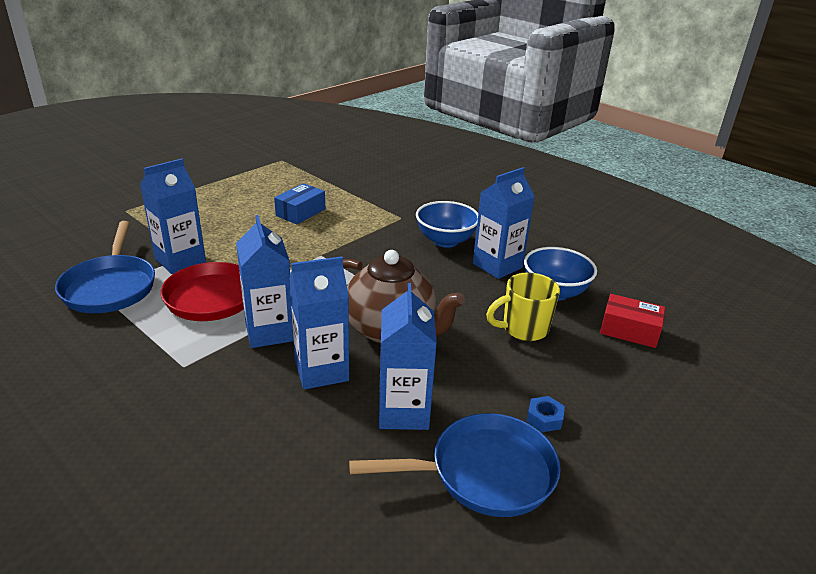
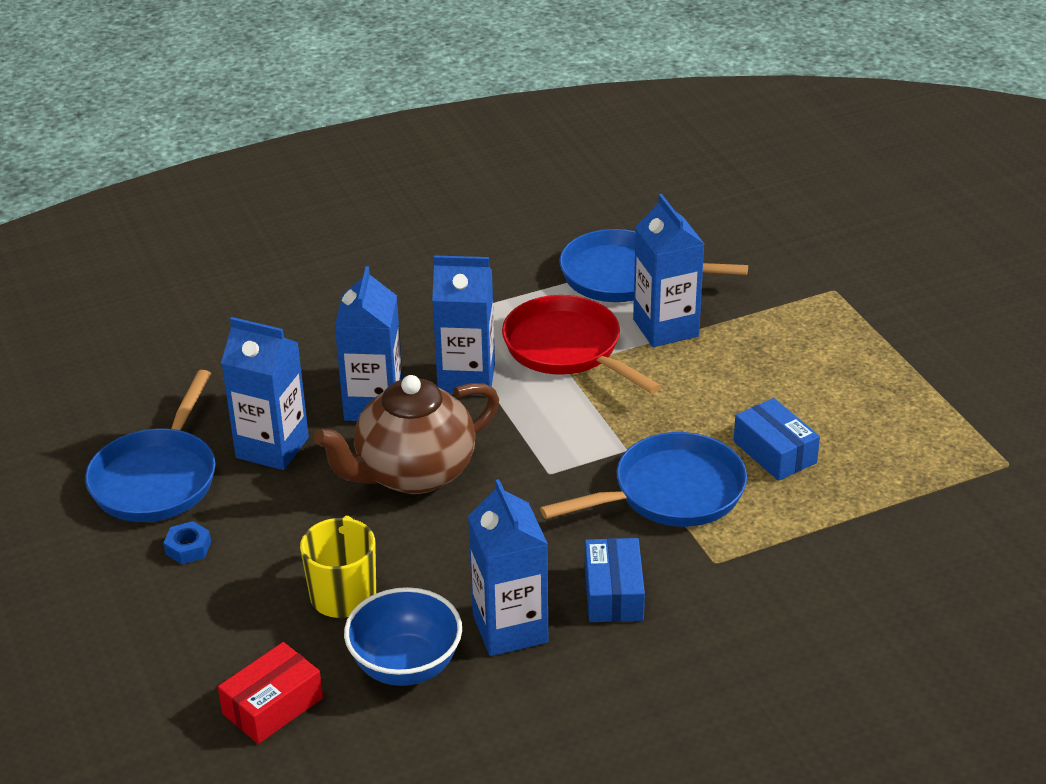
camera: 115 degrees right, 5 degrees up
blue bowl [416,201,478,248] -> blue box [585,538,645,622]
none -> blue pan [540,432,747,527]

